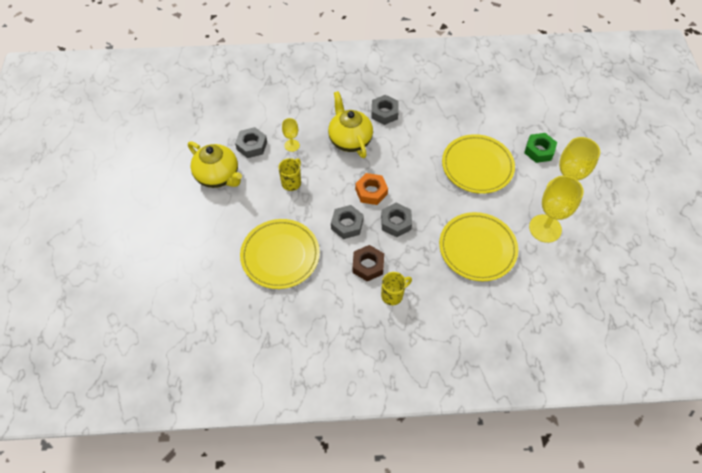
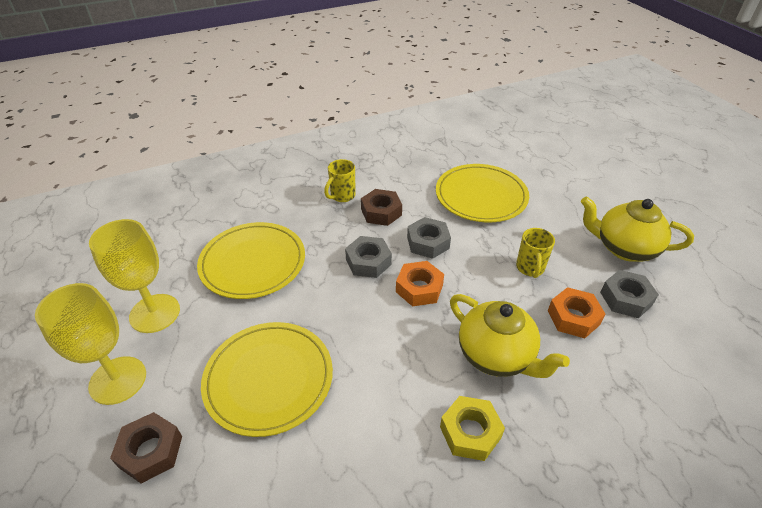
camera: 160 degrees right, 15 degrees down
yellow goblet [282,118,300,152] -> orange nut [548,287,605,338]
grey nut [371,95,399,125] -> yellow nut [440,396,505,461]
green nut [524,133,557,163] -> brown nut [110,412,182,483]

